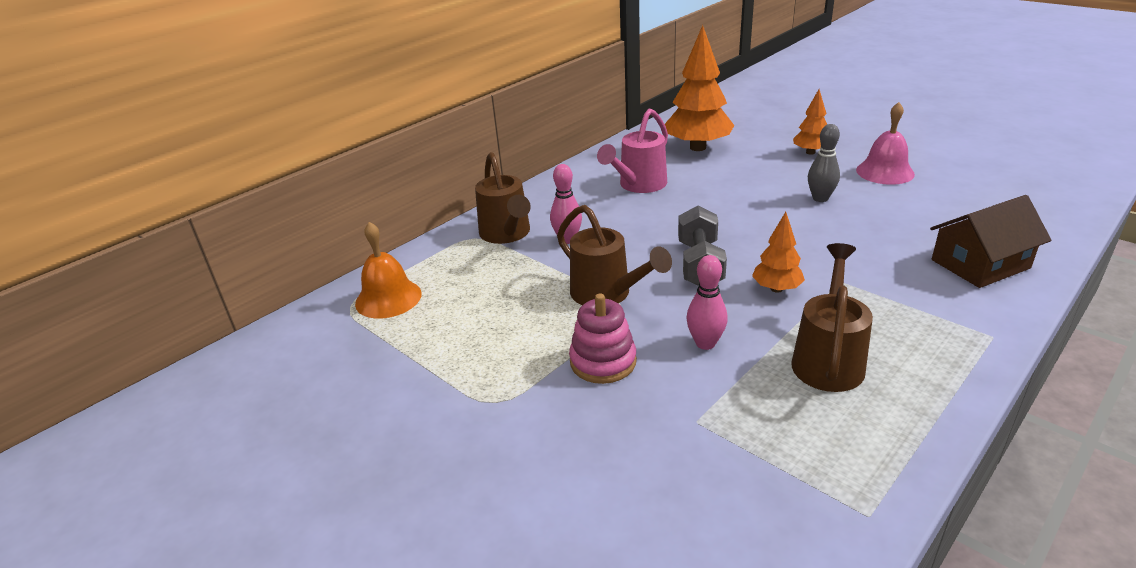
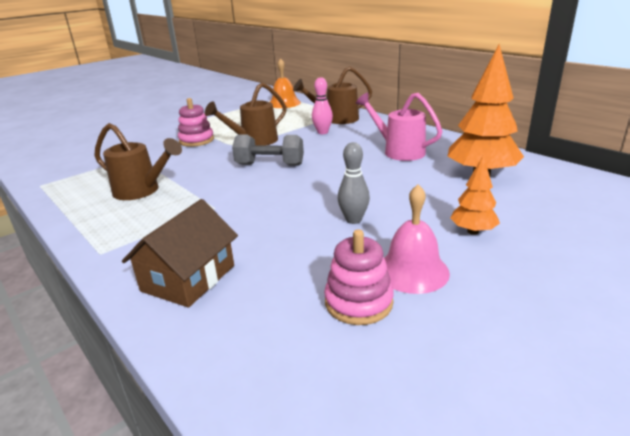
camera: 95 degrees right, 5 degrees down
pink bowling pin [686,255,728,350] -> none
orange tree [752,212,805,293] -> none
brown house [930,195,1052,288] -> brown house turned 45 degrees clockwise [122,199,238,308]
none -> pink stacking toy [324,229,394,325]

